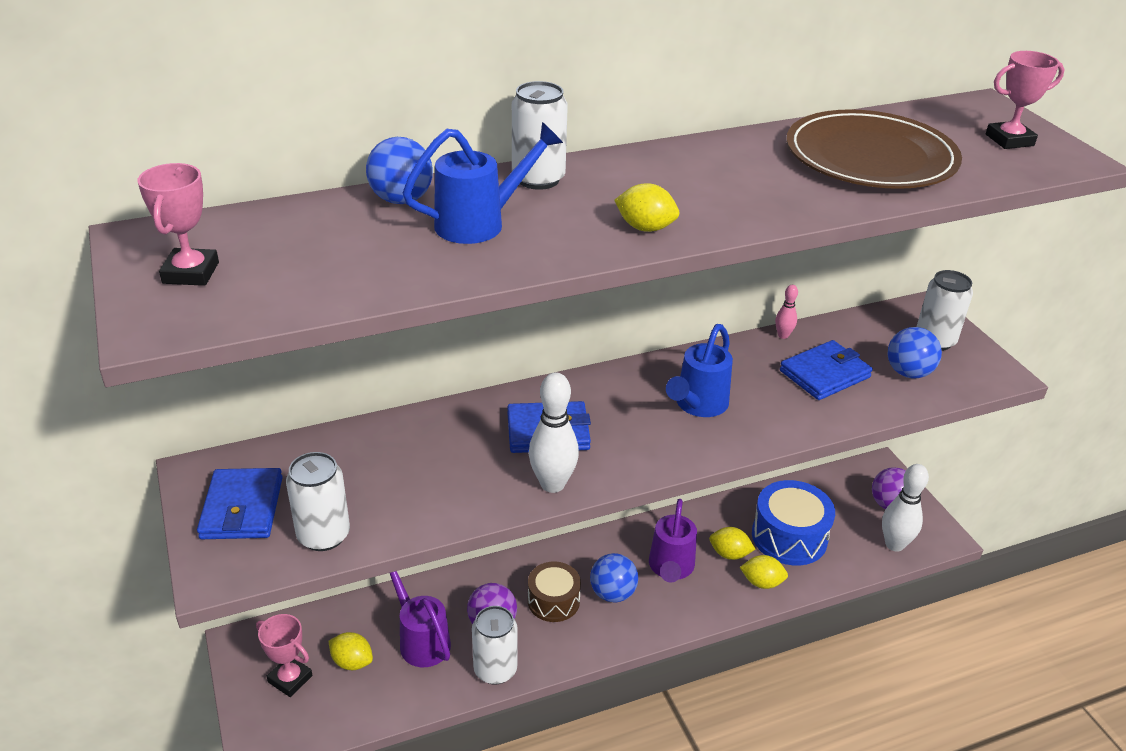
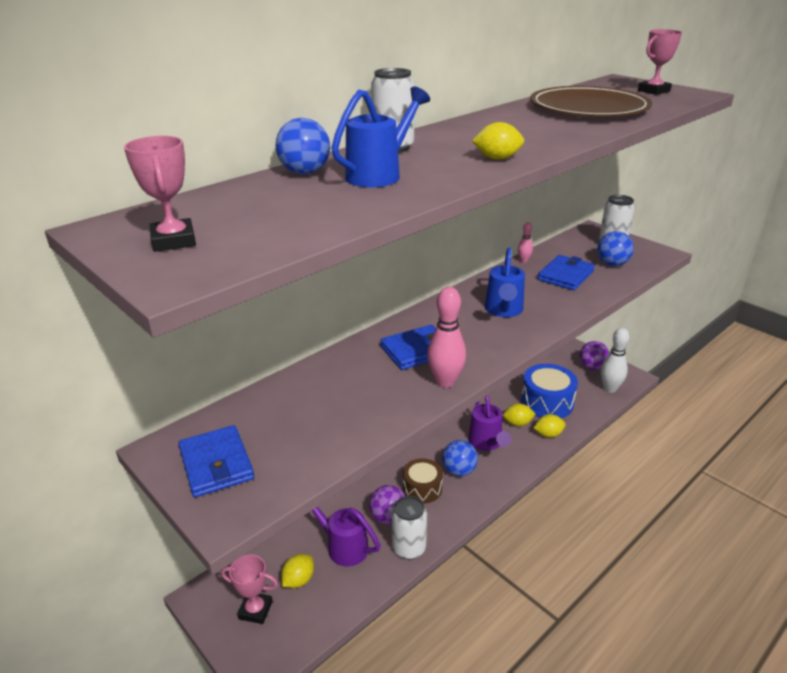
camera: 20 degrees left, 5 degrees down
white can [286,452,350,551] -> none
yellow lemon [329,632,373,670] -> yellow lemon turned 60 degrees counterclockwise [281,554,314,588]
white bowling pin [529,372,579,493] -> pink bowling pin [427,287,466,388]

